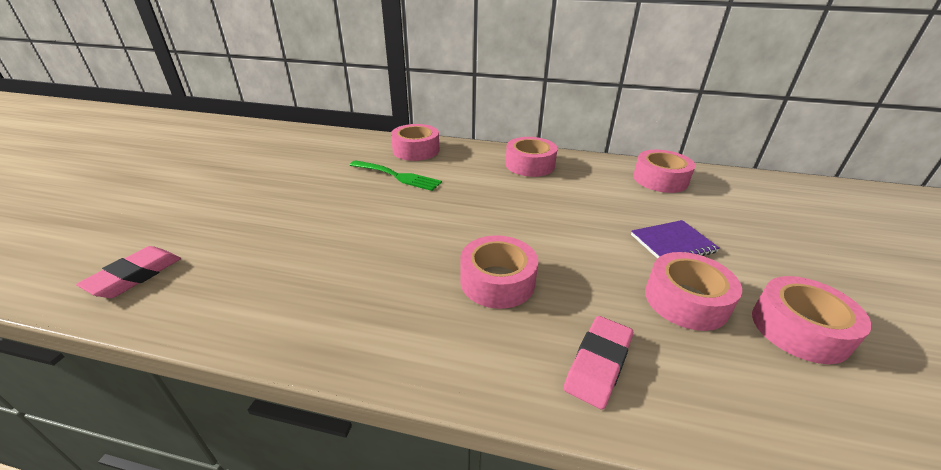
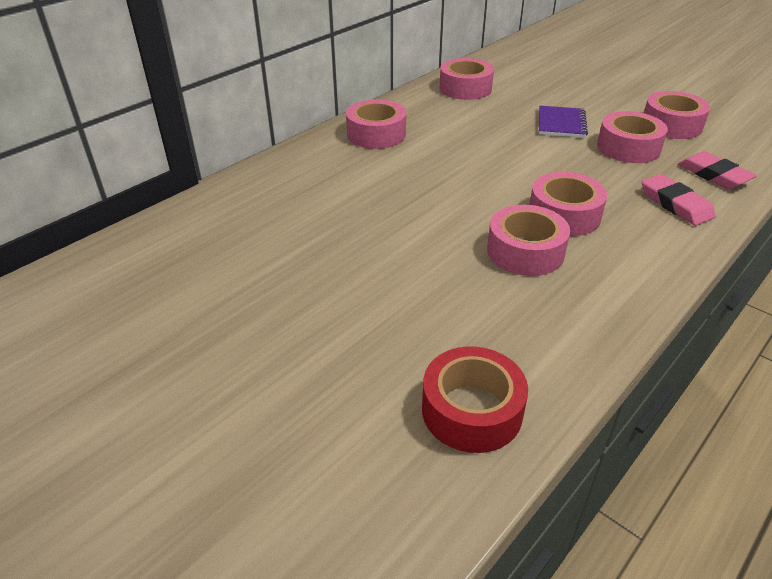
camera: 60 degrees left, 5 degrees up
pink eraser [76,246,181,298] -> pink eraser moved to [678,151,757,189]
green fork [350,160,442,191] -> none
pink tape [391,124,439,161] -> pink tape moved to [487,205,570,276]
none -> red tape [422,346,528,453]

